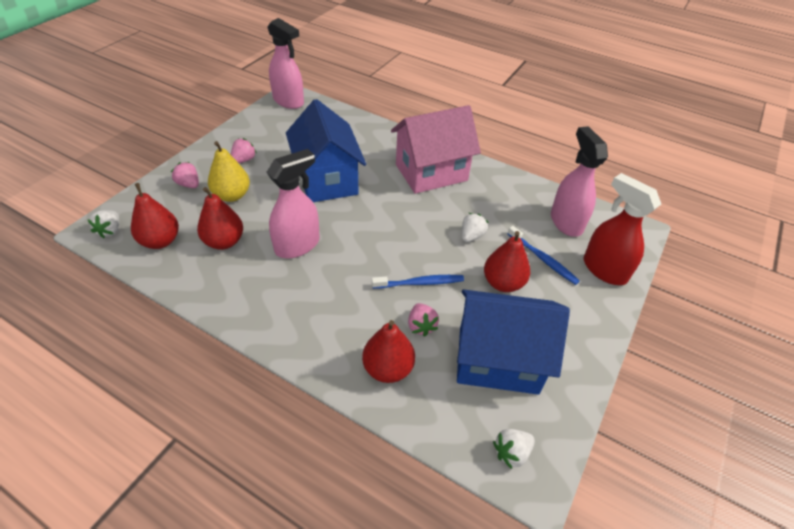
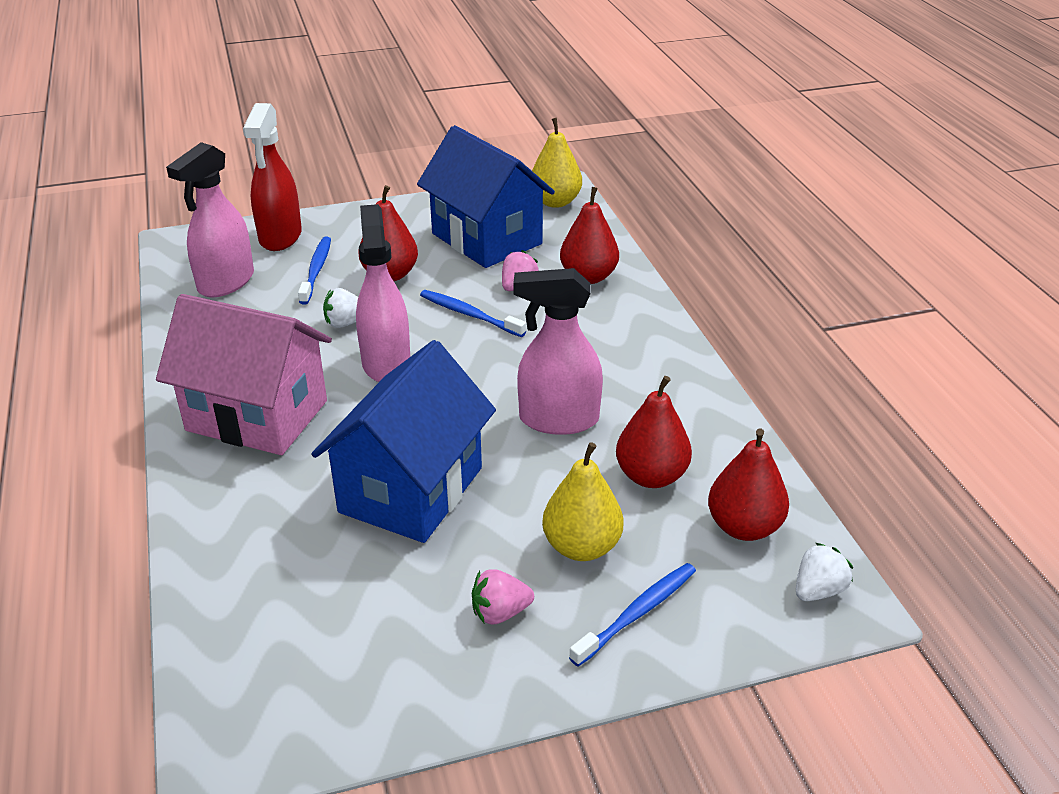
camera: 135 degrees left, 10 degrees down
pink strawberry [171,162,199,188] -> blue toothbrush [569,563,696,667]
pink spray bottle [267,18,304,109] -> pink spray bottle moved to [356,204,410,382]
white strawberry [493,429,535,469] -> yellow pear [532,118,582,208]

